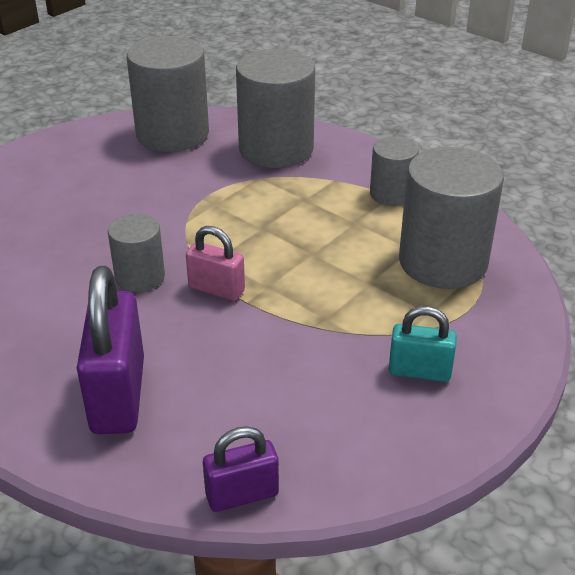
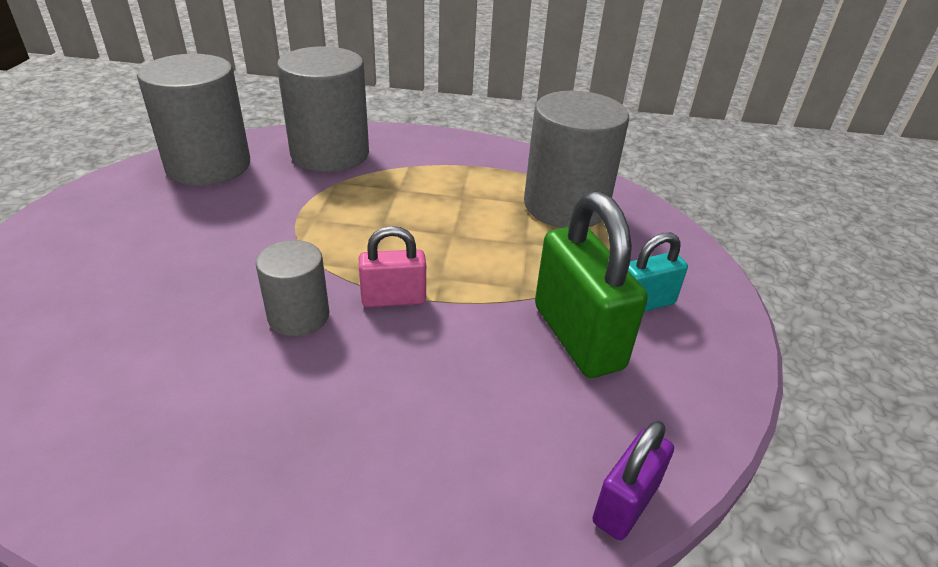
camera: 35 degrees left, 0 degrees up
purple padlock [77,266,144,434] -> none
grey cylinder [370,137,419,206] -> none
none -> green padlock [535,191,648,378]

